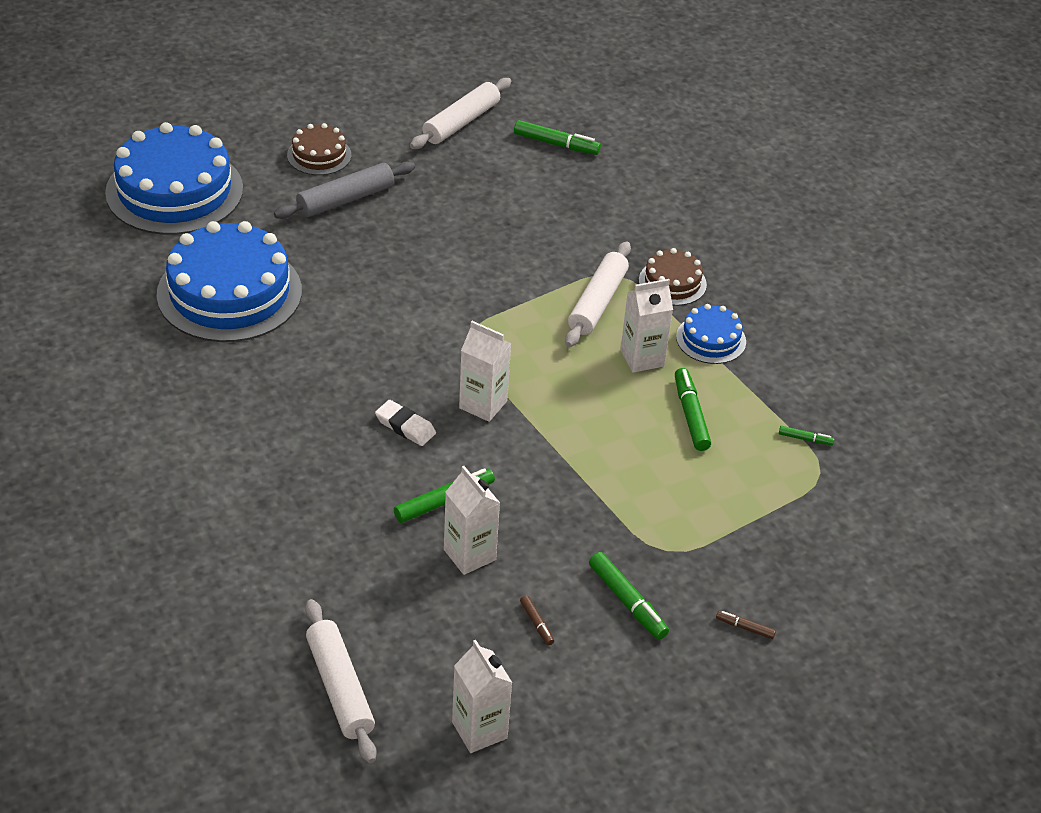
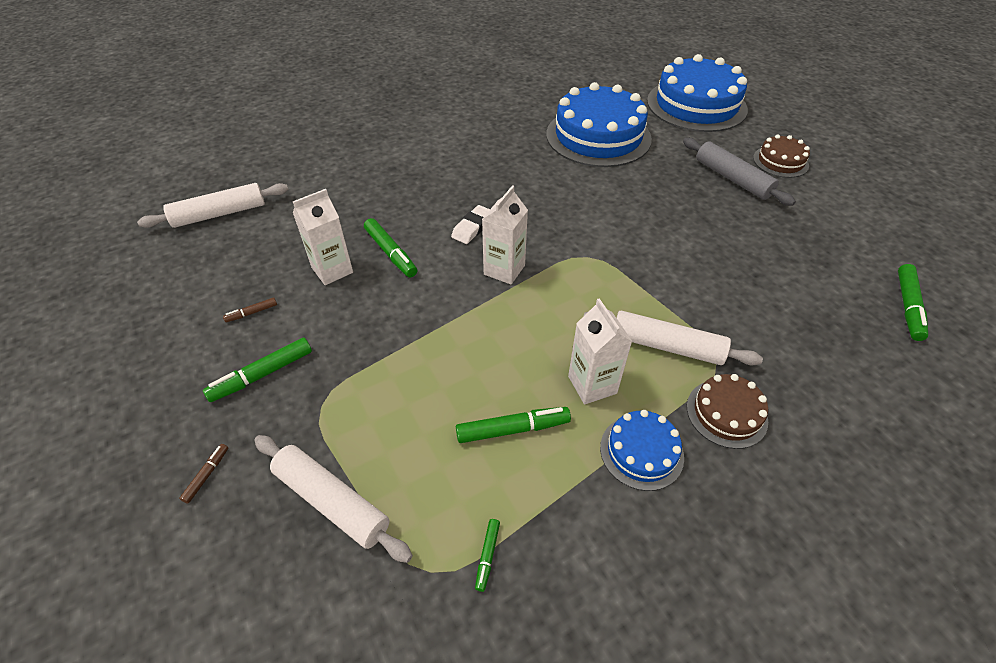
camera: 90 degrees right, 5 degrees up
white rolling pin [410,78,511,149] -> white rolling pin moved to [254,435,413,563]
white carton [452,640,512,753] -> none

